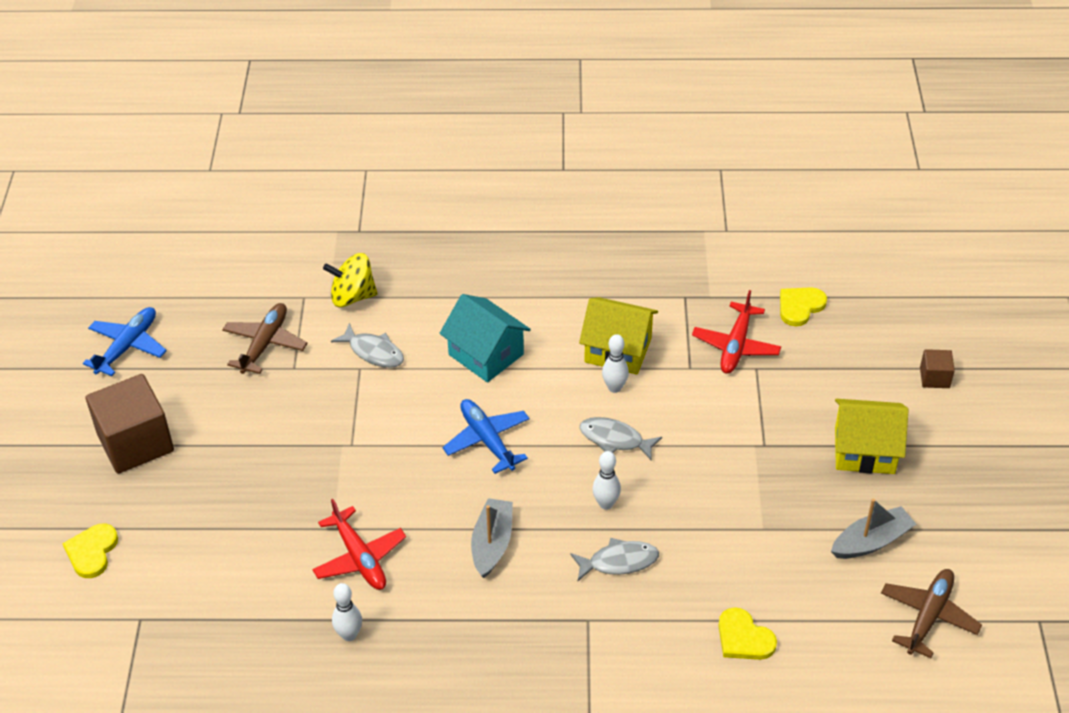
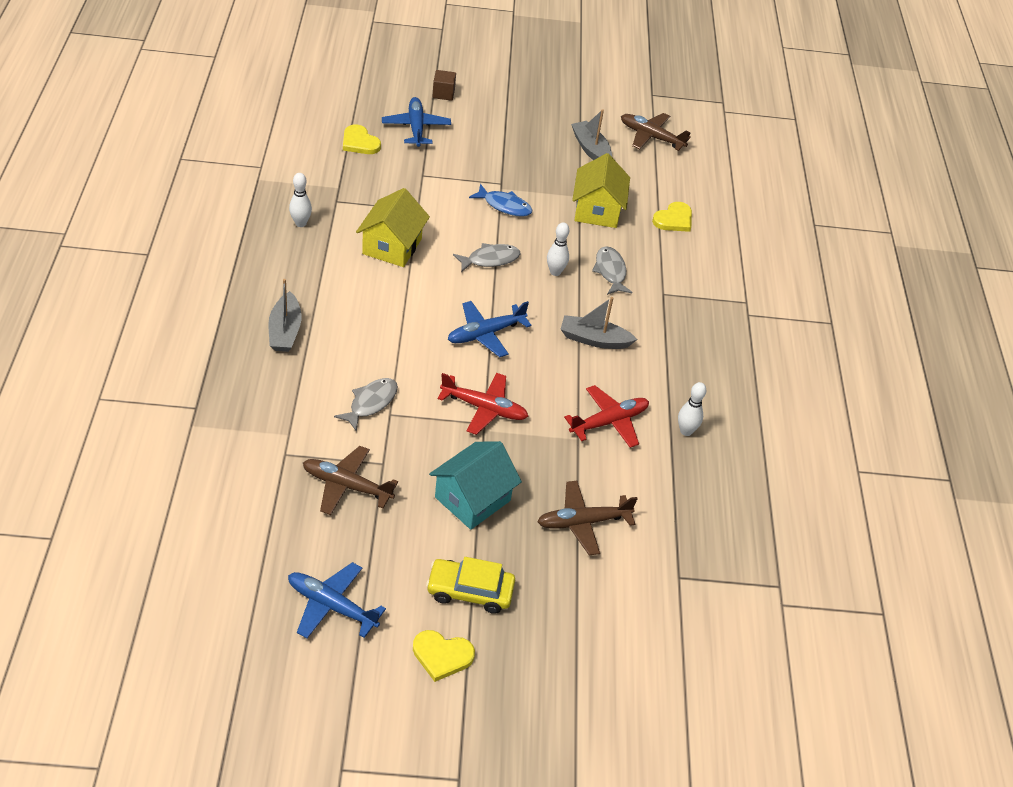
camera: 95 degrees left, 0 degrees up
yellow heart [62,524,118,578] -> yellow heart moved to [413,630,475,682]
brown cube [86,374,174,474] -> yellow car [426,557,515,614]
yellow spinning top [323,253,378,307] -> none
turquoise house [439,294,531,382] -> turquoise house moved to [429,441,522,530]
grey fish [580,417,662,460] -> grey fish turned 135 degrees counterclockwise [453,243,521,272]
white bowling pin [602,334,629,393] -> white bowling pin moved to [289,173,312,227]
red plane [692,290,781,374] -> red plane moved to [438,373,528,435]
yellow house [835,399,909,474] -> yellow house moved to [572,153,630,228]
none -> grey boat [268,279,302,352]
none -> blue plane [382,97,451,147]
none -> blue fish [469,184,532,217]
none -> brown plane [537,481,638,555]

